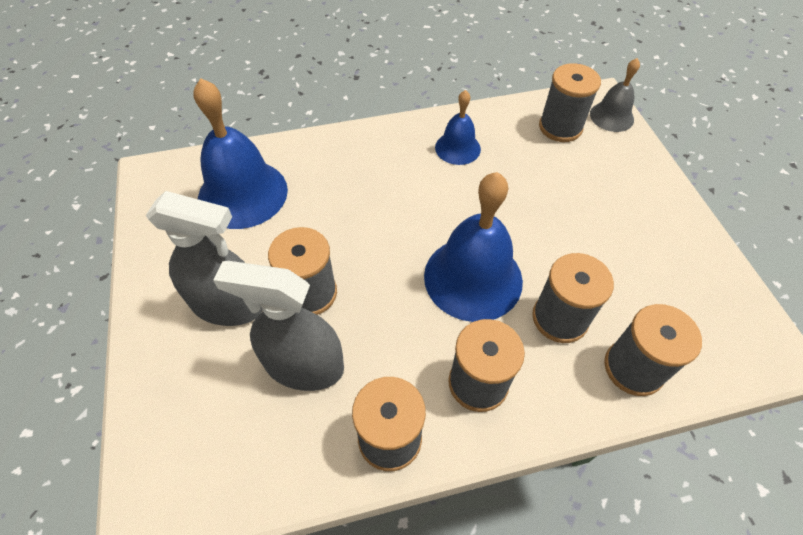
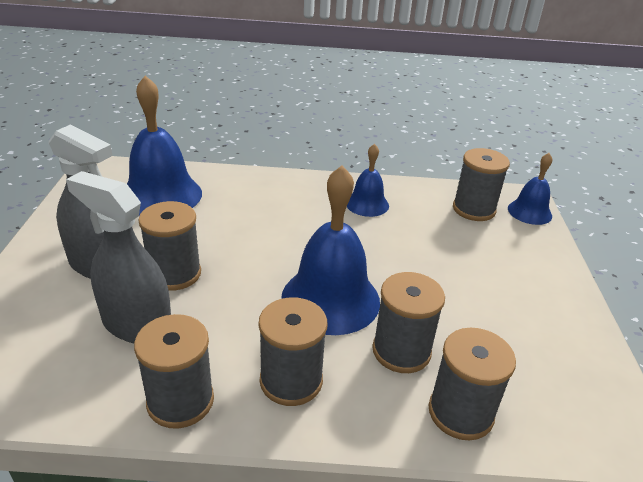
camera: 15 degrees right, 20 degrees down
grey bell [590,58,640,132] -> blue bell [508,153,552,225]

